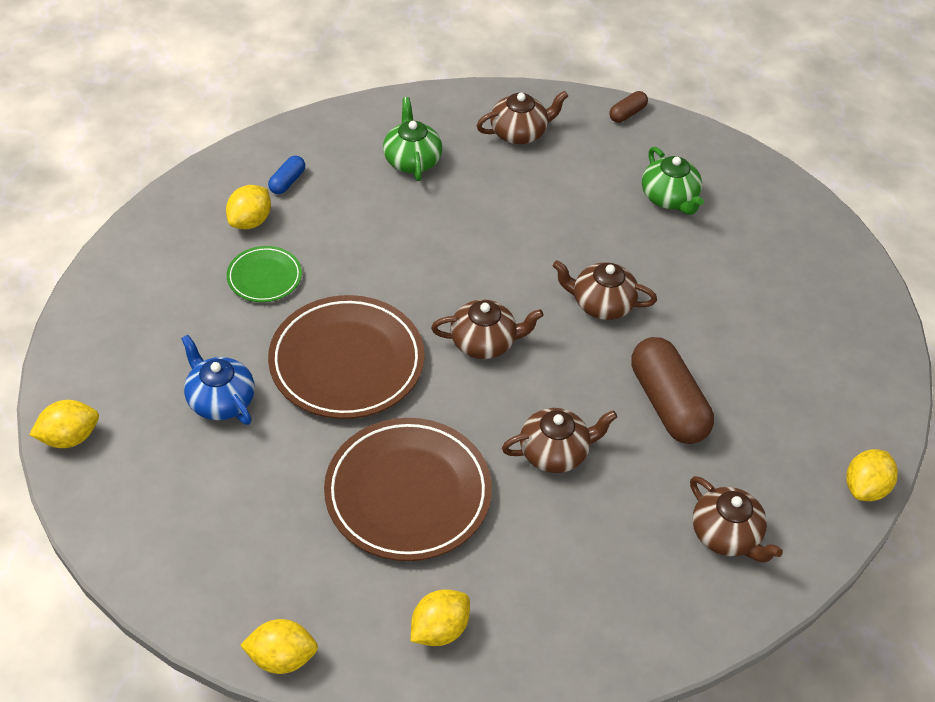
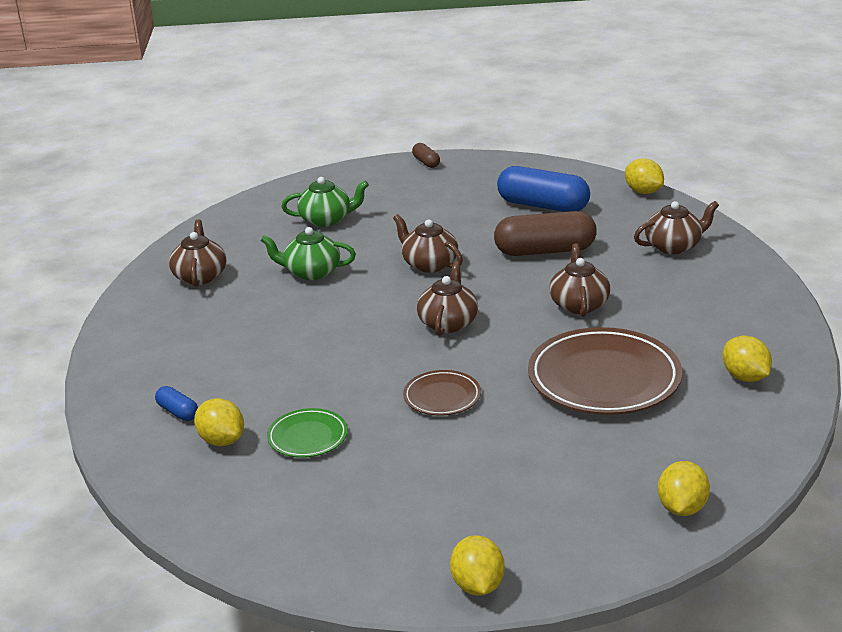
camera: 70 degrees left, 20 degrees down
blue teapot [181,335,255,425] -> none
yellow lemon [240,619,318,674] -> yellow lemon moved to [658,461,710,516]
brown plate [268,295,424,419] -> brown plate [403,370,481,415], size x0.51
green teapot [383,97,442,181] -> green teapot moved to [260,227,356,280]
brown teapot [553,260,657,320] -> brown teapot turned 105 degrees clockwise [393,214,463,273]
brown capsule [610,91,648,123] -> brown capsule moved to [412,143,440,168]
none -> blue capsule [497,166,590,212]

